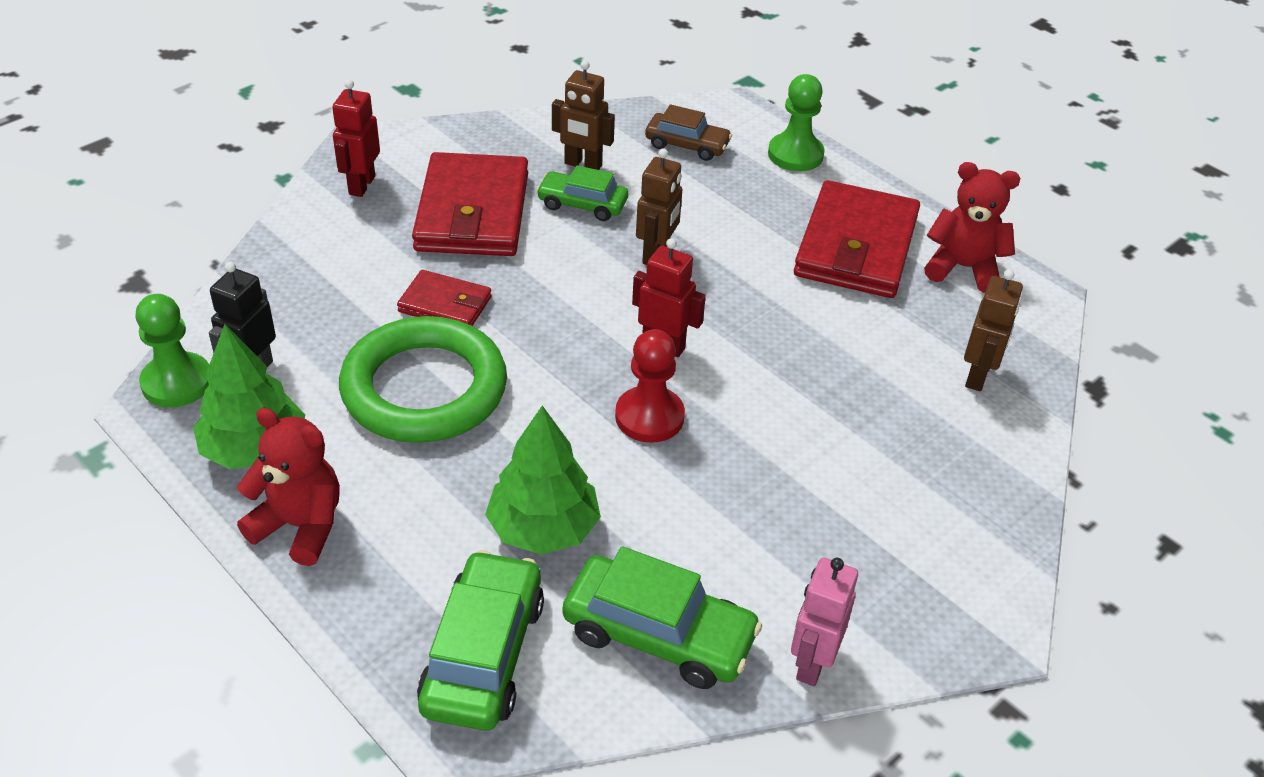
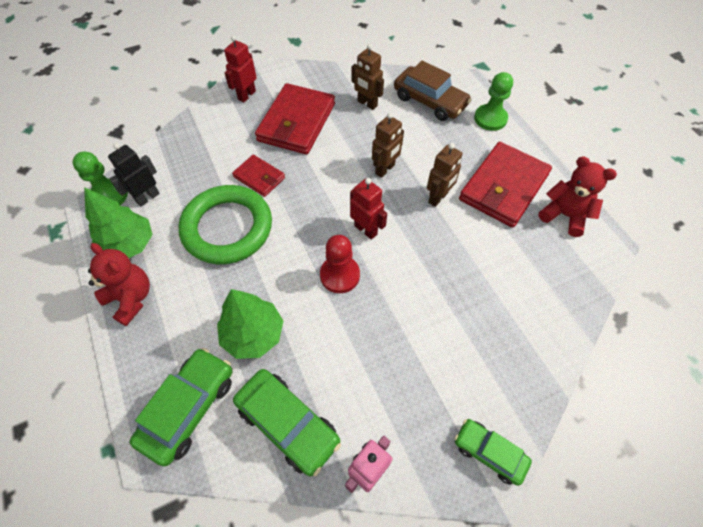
camera: 20 degrees right, 15 degrees up
green car [536,165,628,221] -> green car moved to [455,419,532,486]
brown car [645,104,732,161] -> brown car [394,60,472,121], size x1.58
brown robot [964,269,1023,391] -> brown robot moved to [427,143,462,207]

